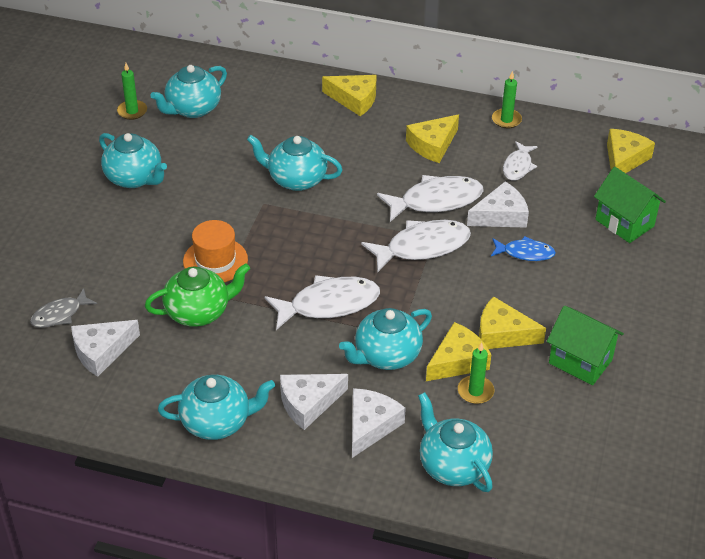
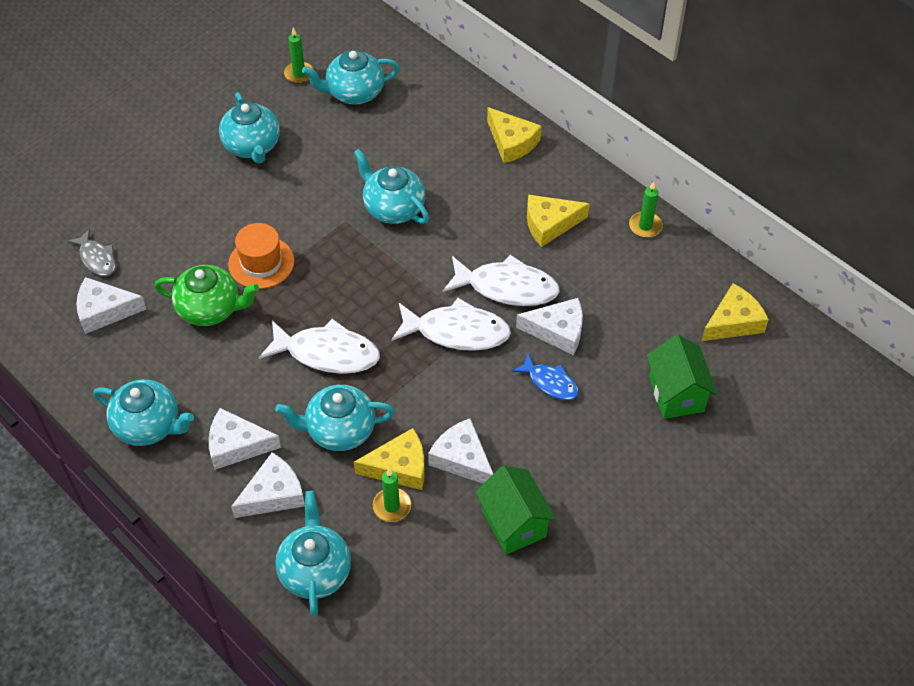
camera: 30 degrees right, 10 degrees up
grey fish [30,288,97,328] -> grey fish turned 120 degrees counterclockwise [67,229,116,276]
yellow cheese [479,296,546,349] -> white cheese [428,419,493,484]
white fish [503,141,538,181] -> none

